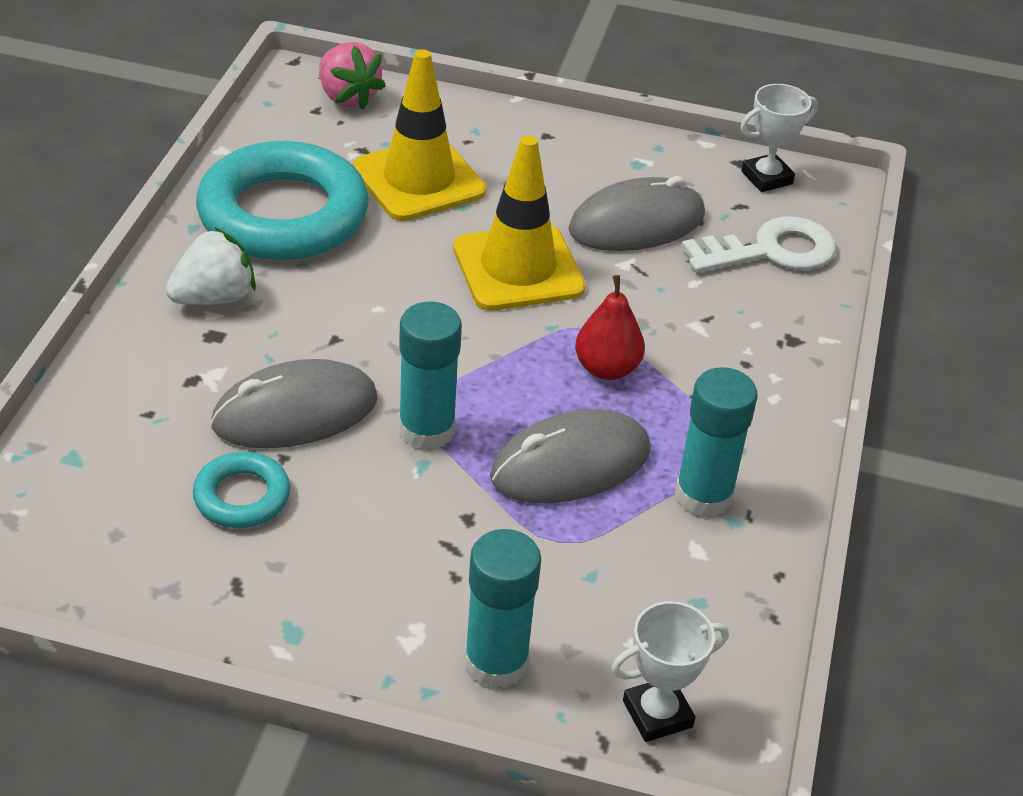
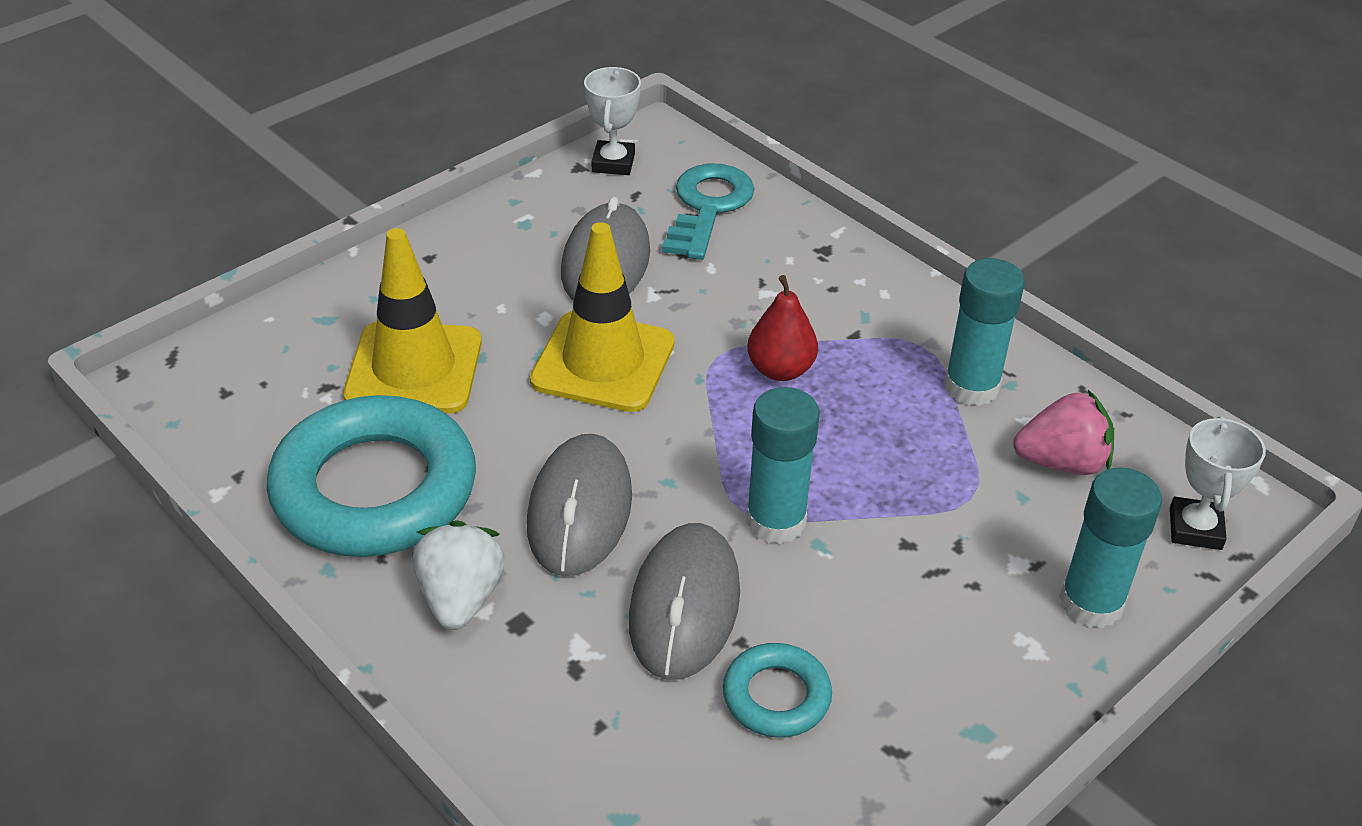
camera: 55 degrees left, 0 degrees up
pink strawberry [319,42,386,110] -> pink strawberry moved to [1013,390,1114,475]
grey mouse [490,409,651,503] -> grey mouse moved to [527,434,632,576]
white key [681,216,836,273] -> turquoise key [662,163,755,260]

